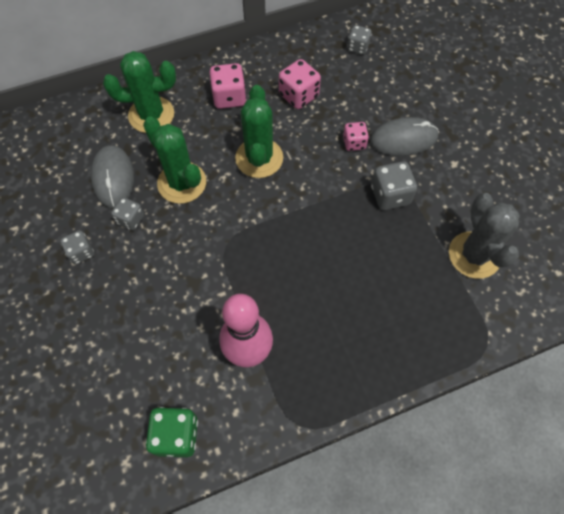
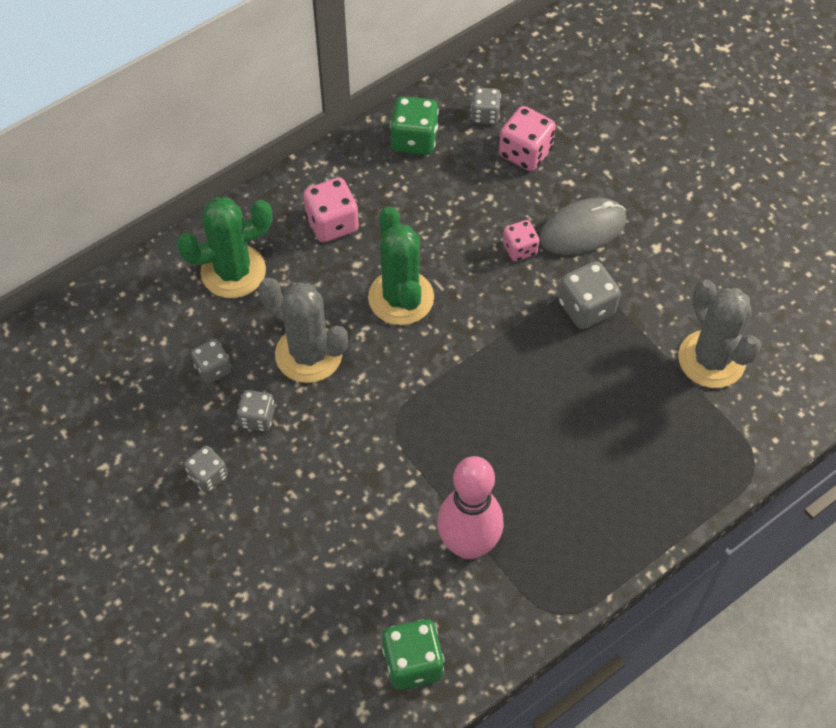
camera: 15 degrees left, 5 degrees down
grey mouse [91,145,134,208] -> grey dice [191,339,231,384]
green cactus [143,117,206,204] -> grey cactus [259,278,348,383]
pink dice [279,59,321,109] -> pink dice moved to [499,106,556,171]
none -> green dice [390,96,439,155]

